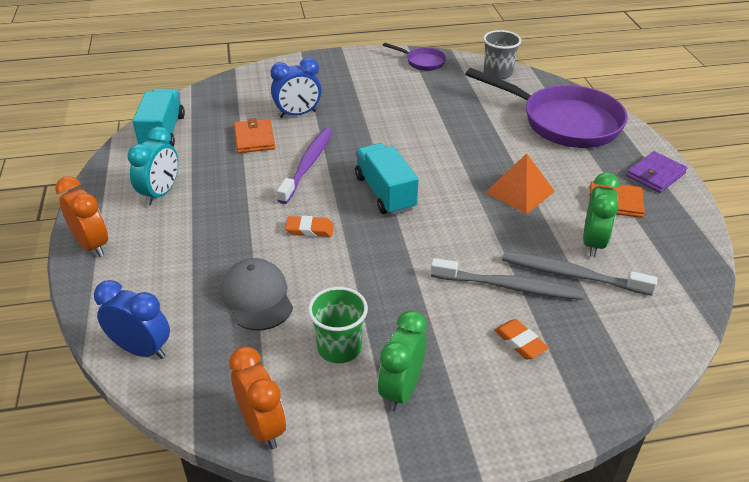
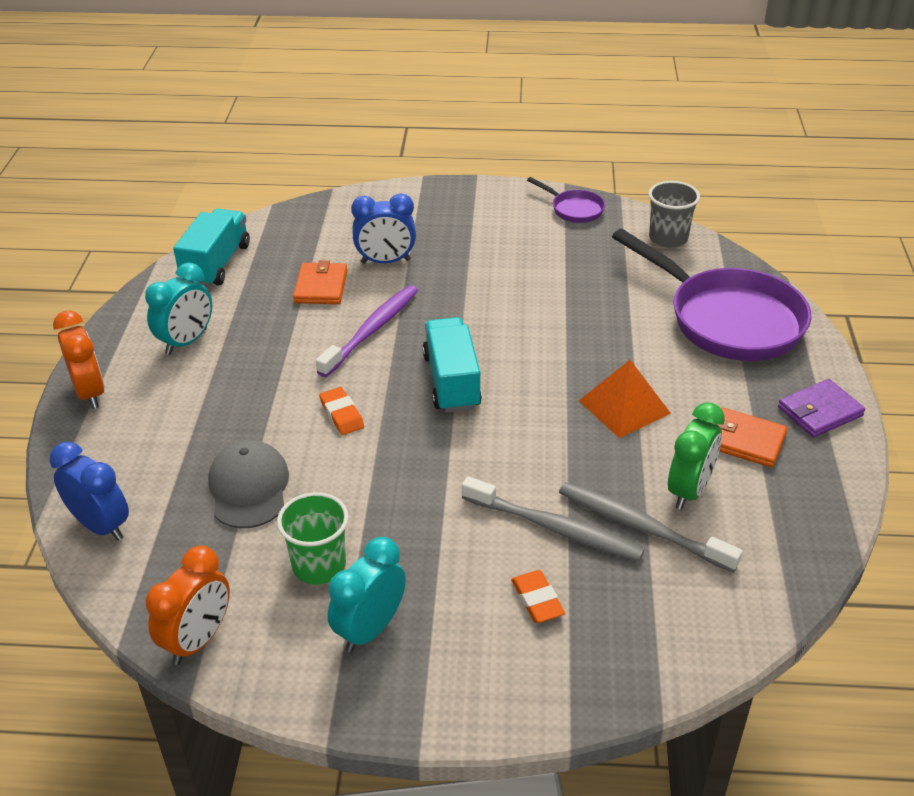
camera: 15 degrees right, 0 degrees up
orange clock [229,346,286,449] -> orange clock turned 45 degrees clockwise [146,546,230,665]
orange eraser [285,216,334,237] -> orange eraser turned 45 degrees clockwise [319,387,364,435]
green clock [378,310,427,411] -> turquoise clock [328,537,406,653]

